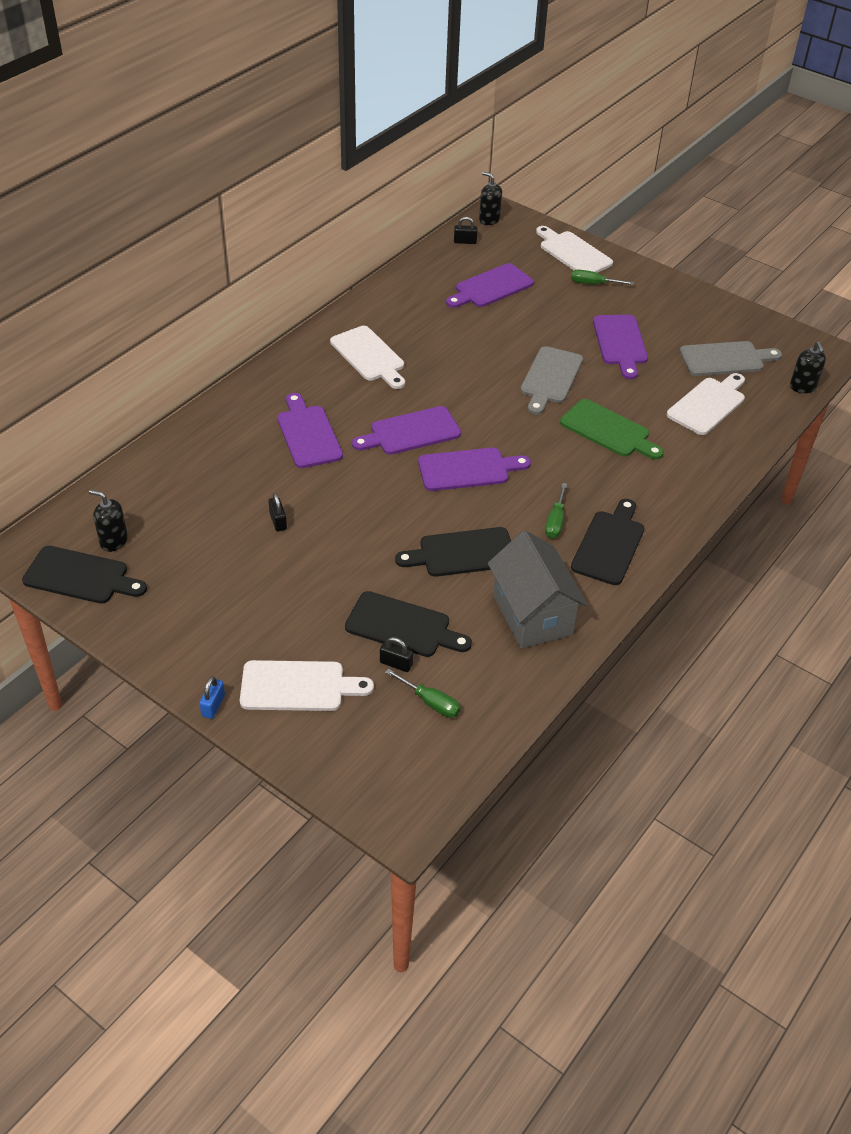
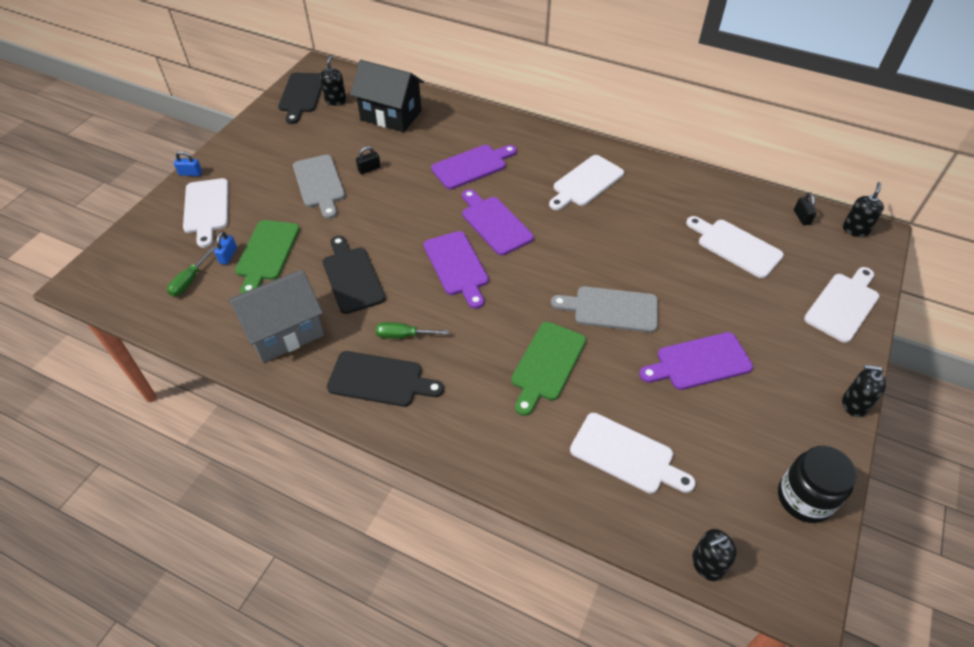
camera: 80 degrees right, 5 degrees up
black cutting board [345,591,472,657] -> green cutting board [235,220,300,293]
black padlock [380,637,413,672] -> blue padlock [214,231,237,264]
purple cutting board [446,263,534,308] -> white cutting board [686,216,784,278]
green screwdriver [571,269,634,285] -> none
grey cutting board [680,341,782,376] -> grey cutting board moved to [293,155,345,219]
none -> black house [351,60,424,132]
none -> black jar [778,446,857,523]
none -> black soap dispenser [842,365,886,417]

